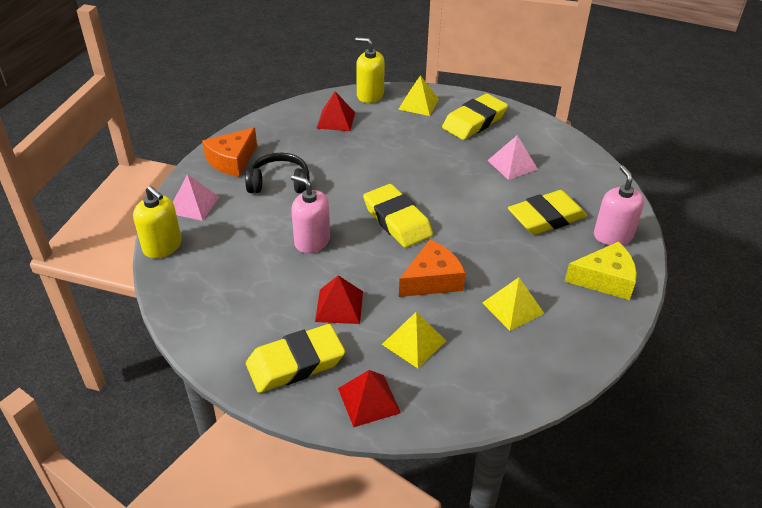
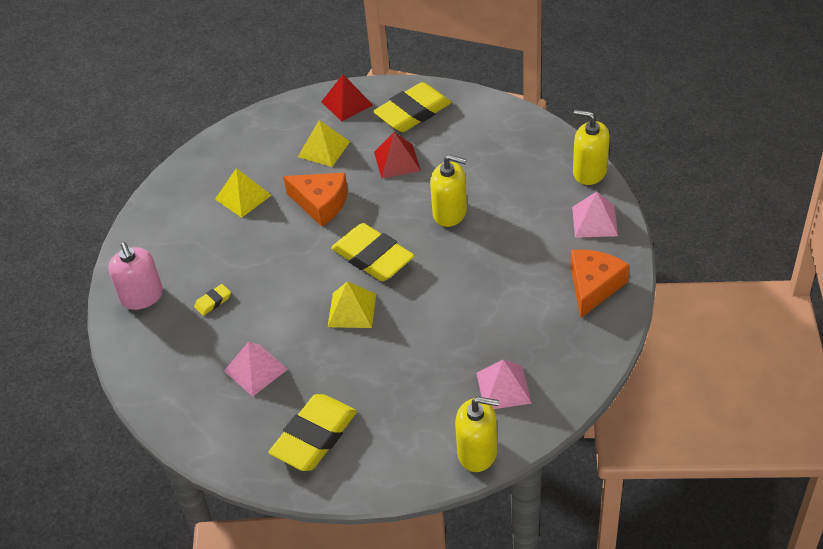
camera: 170 degrees right, 5 degrees up
black headphones [245,153,310,193] -> none
pink soap dispenser [291,175,330,253] -> yellow soap dispenser [430,154,467,227]
red pyramid [316,92,355,131] -> pink pyramid [477,359,532,409]
yellow pyramid [398,75,439,116] -> yellow pyramid moved to [328,281,376,328]
orange cheese [399,240,466,297] -> orange cheese turned 105 degrees counterclockwise [283,173,348,227]
yellow eraser [508,190,587,235] -> yellow eraser [194,284,231,316], size x0.43
yellow cheese [565,242,637,300] -> none

